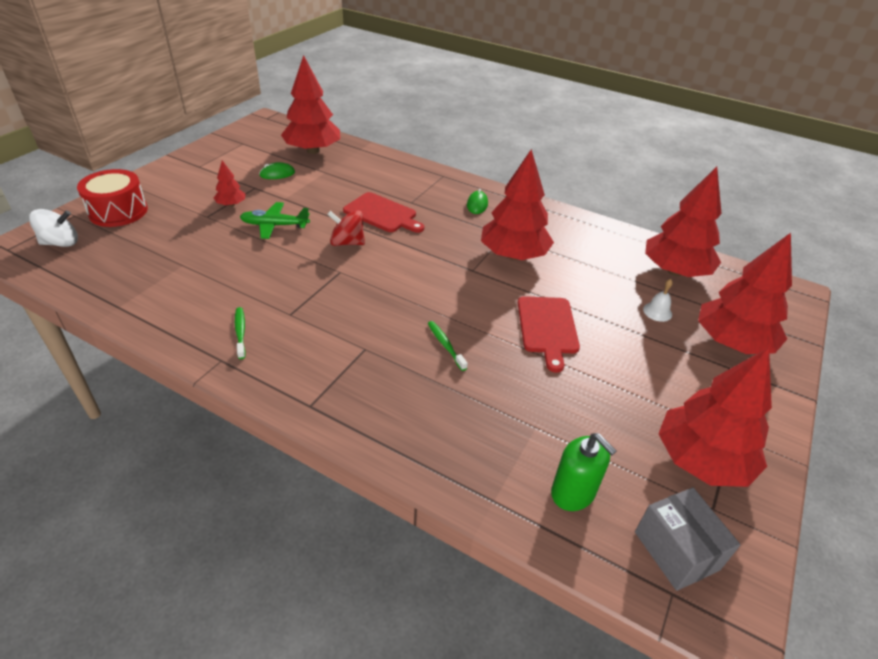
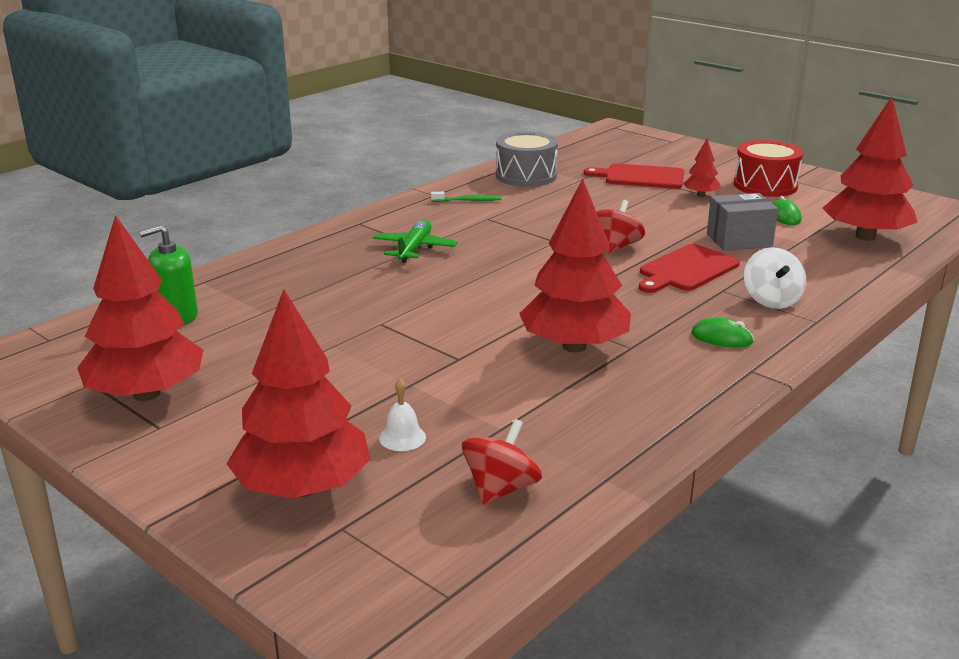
camera: 105 degrees right, 15 degrees down
white spinning top [29,209,78,247] -> white spinning top moved to [744,247,806,309]
red drum [77,169,148,227] -> red drum moved to [734,140,803,197]
green plane [240,202,310,239] -> green plane moved to [373,220,457,263]
green toothbrush [428,321,468,371] -> none
red cutting board [518,296,580,373] -> red cutting board moved to [584,163,684,189]
grey box [635,487,741,591] -> grey box moved to [707,193,778,251]
red tree [645,167,722,277] -> red spinning top [462,419,542,505]
none -> grey drum [496,132,558,187]

